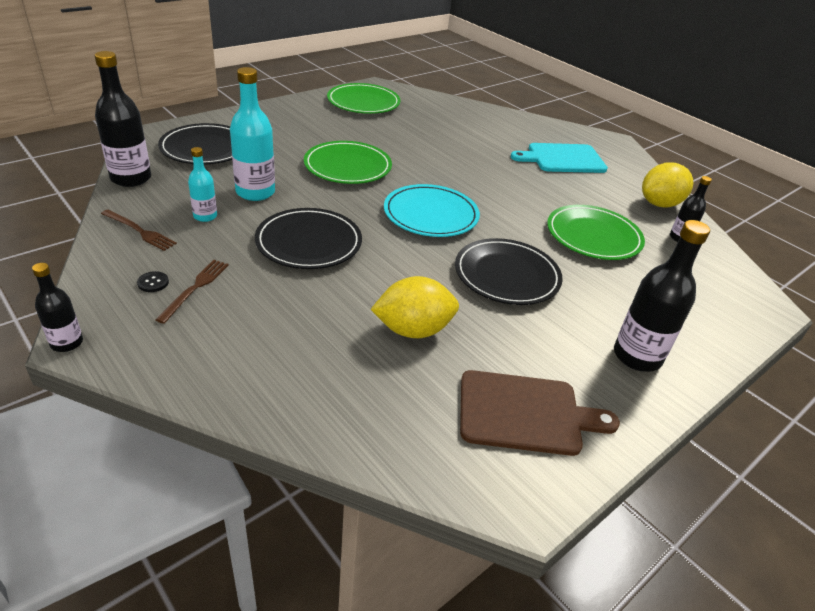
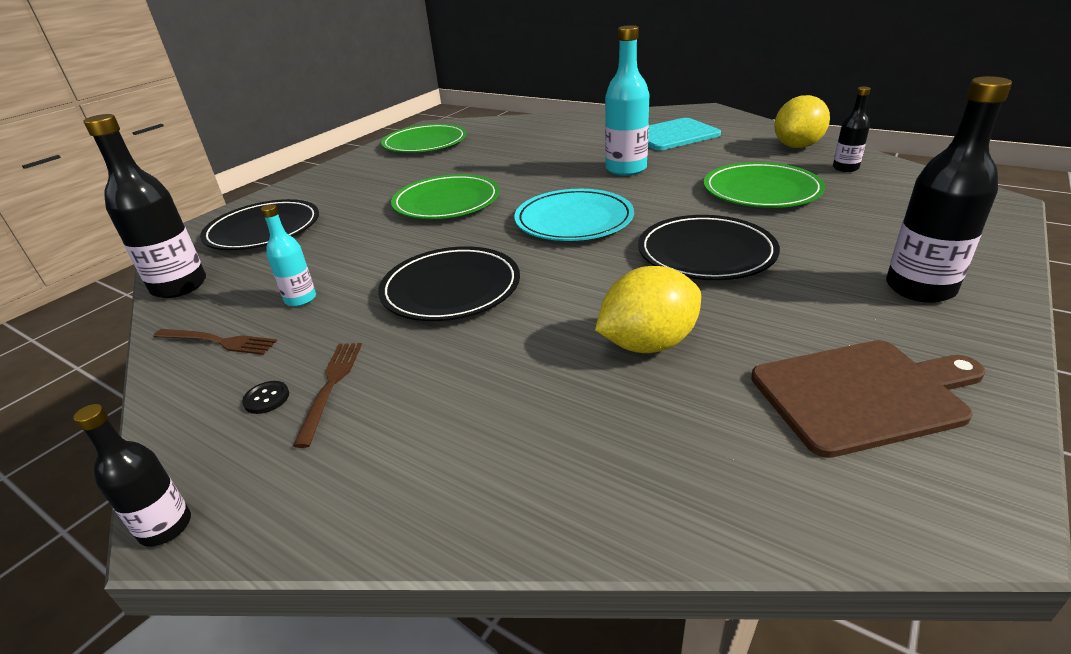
camera: 10 degrees left, 5 degrees down
turquoise bottle [230,67,275,201] -> turquoise bottle moved to [605,25,649,176]

